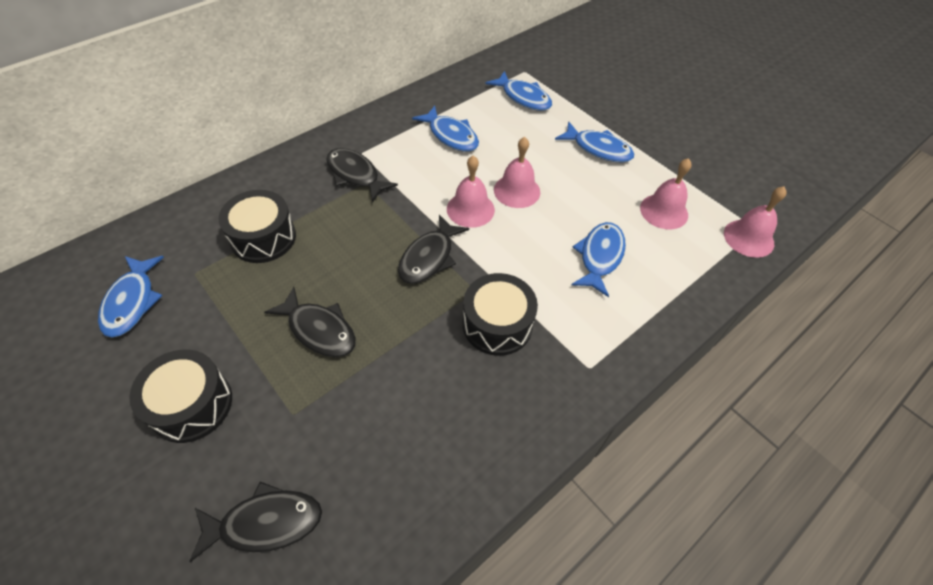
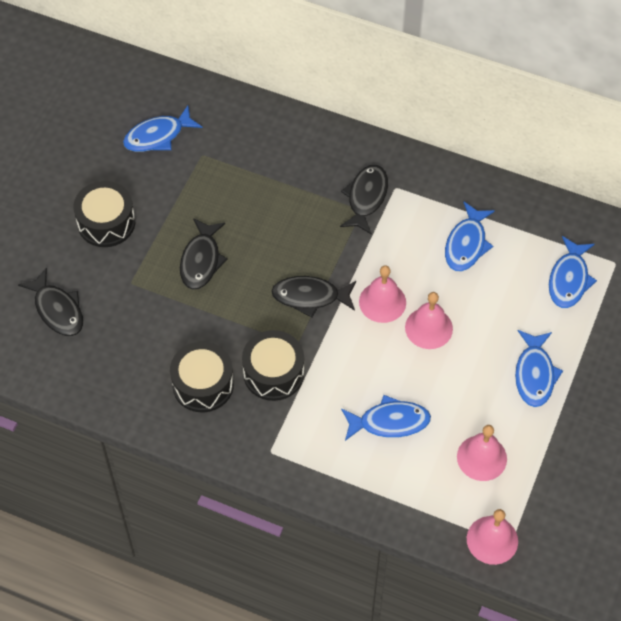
camera: 65 degrees right, 5 degrees up
black drum [218,190,296,263] -> black drum moved to [170,342,234,412]

